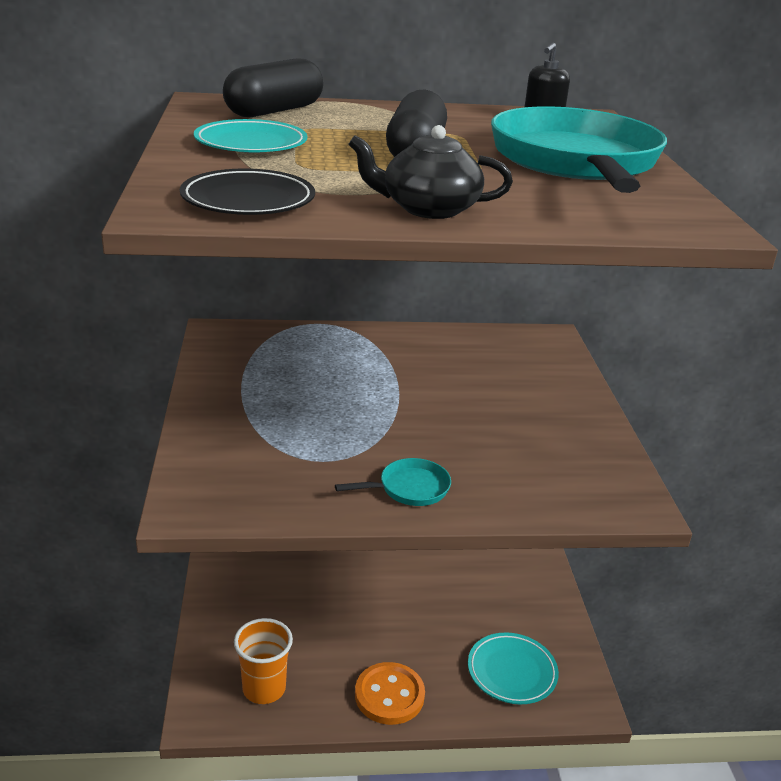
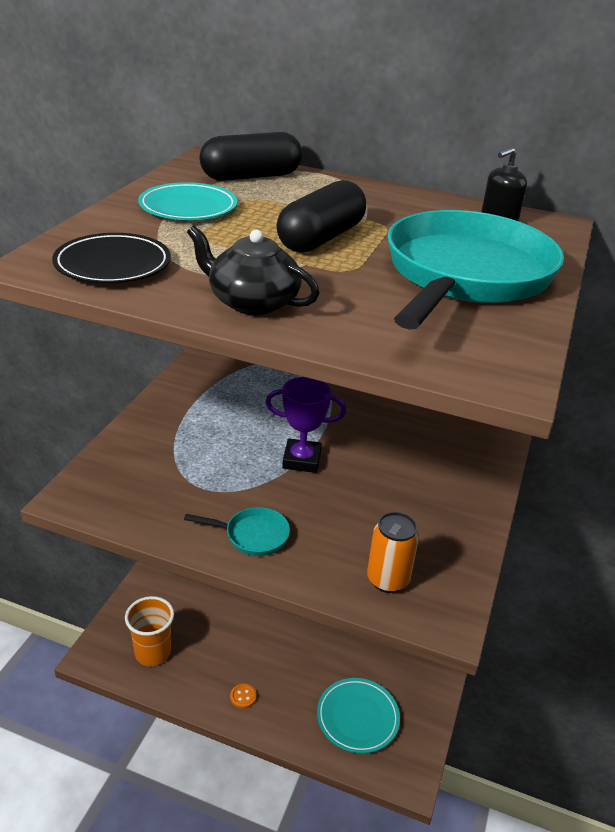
camera: 25 degrees right, 5 degrees up
orange button [355,662,425,725] -> orange button [230,684,257,709], size x0.43
none -> purple trophy [266,377,346,473]
none -> orange can [367,512,419,593]

